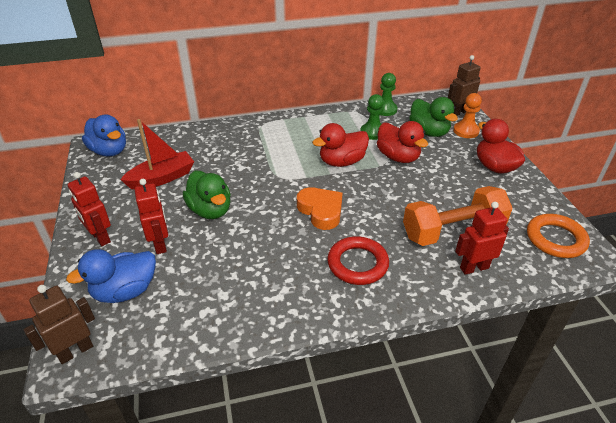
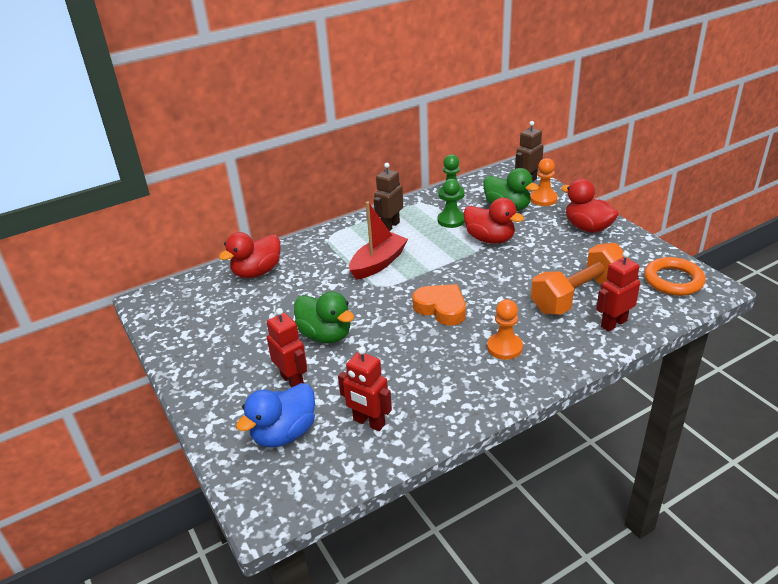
camera: 15 degrees left, 5 degrees down
brown robot [24,285,95,364] -> brown robot moved to [374,163,403,231]
red robot [68,172,111,246] -> red robot moved to [338,347,392,431]
blue duck [82,115,126,156] -> none
red boat [120,119,194,189] -> red boat moved to [349,202,408,280]
red duck [312,123,369,167] -> red duck moved to [219,232,280,278]
red ring [327,236,389,285] -> orange pawn [487,299,523,360]

